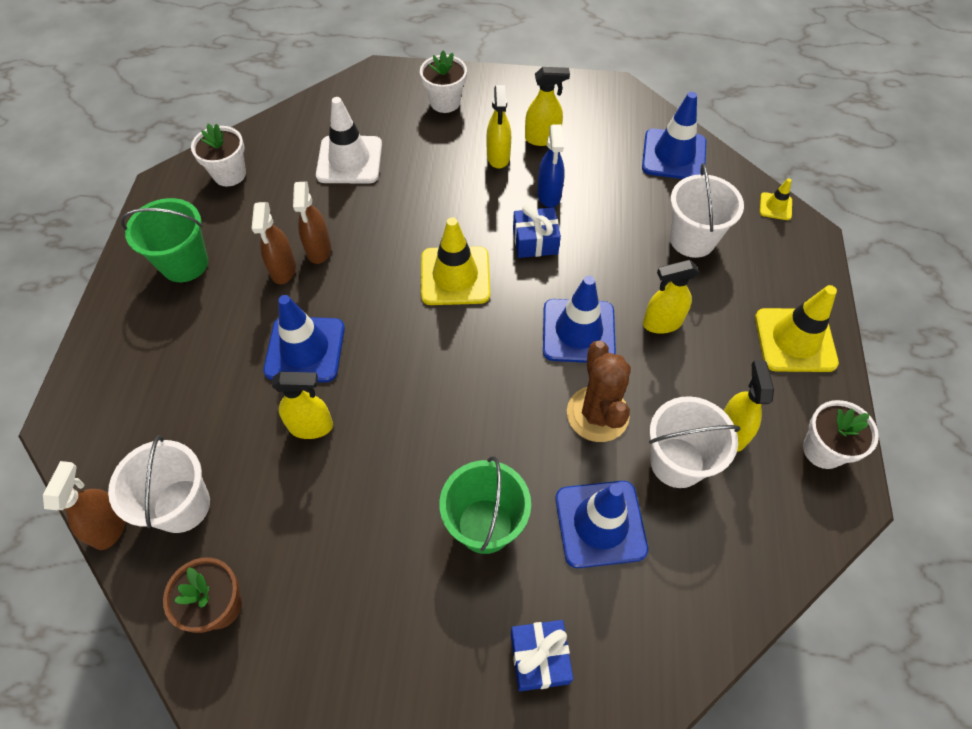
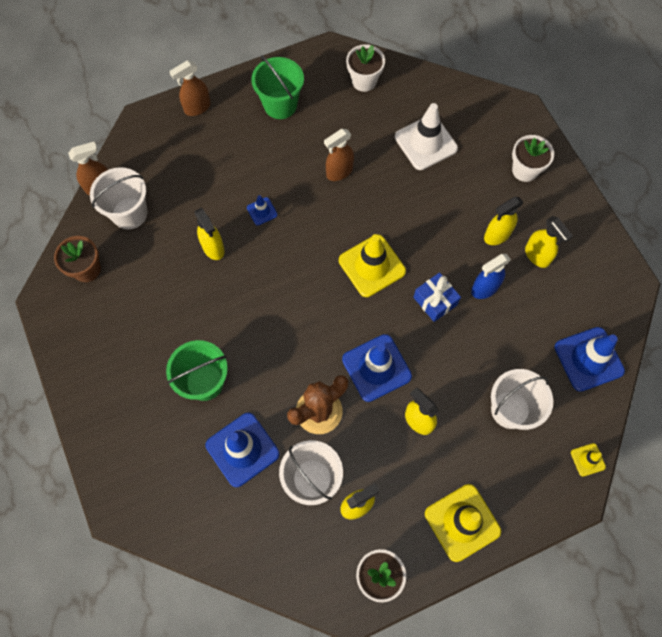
camera: 60 degrees right, 10 degrees up
brown spray bottle [252,202,296,284] -> brown spray bottle moved to [169,60,211,116]
blue traffic cone [263,295,345,382] -> blue traffic cone [247,195,277,225], size x0.48
blue gift [511,620,573,691] -> none

